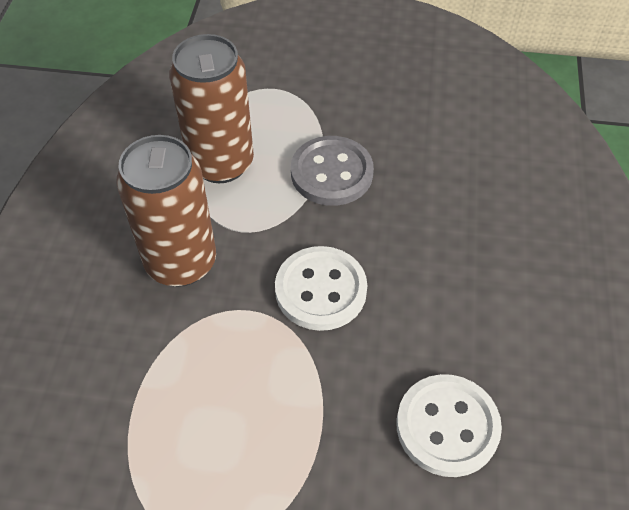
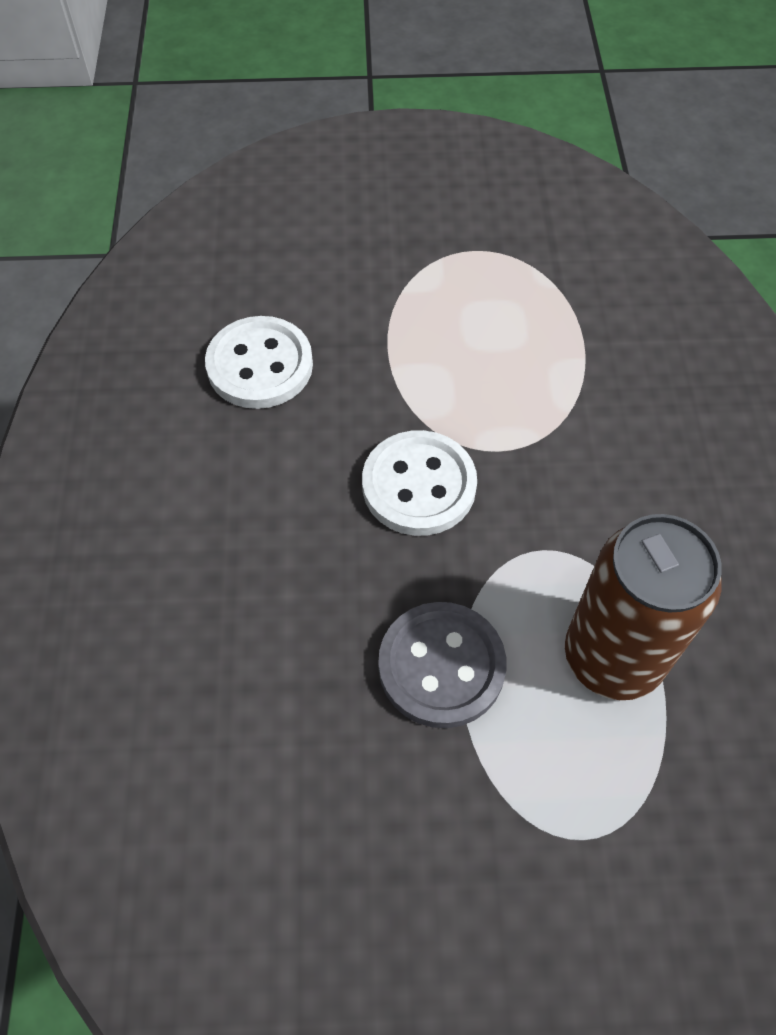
camera: 170 degrees right, 5 degrees up
brown can [116,135,216,287] -> none

